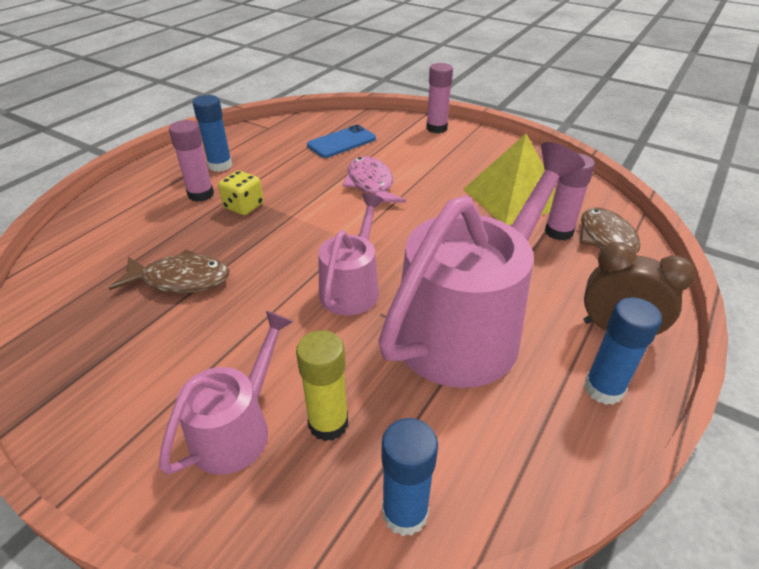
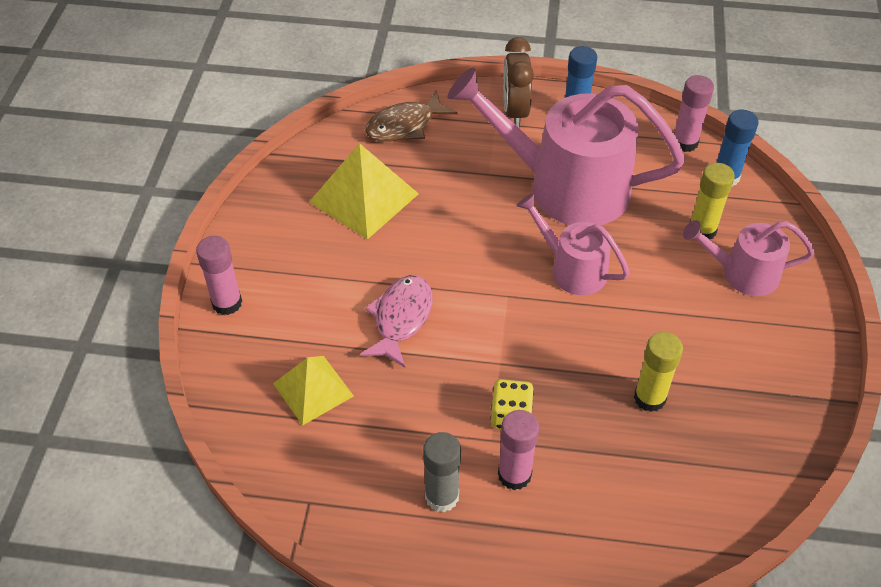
camera: 115 degrees left, 10 degrees up
brown fish [109,249,229,293] -> yellow glue stick [634,332,683,412]
blue glue stick [193,95,232,172] -> grey glue stick [423,432,461,512]
blue phone [307,125,376,158] -> yellow pyramid [273,356,354,426]
pink watering can [318,193,384,315] -> pink watering can turned 45 degrees clockwise [517,193,630,295]
pink fish [342,156,406,204] -> pink fish turned 150 degrees clockwise [360,275,433,368]
pink glue stick [545,153,595,241] -> pink glue stick moved to [674,75,714,152]

